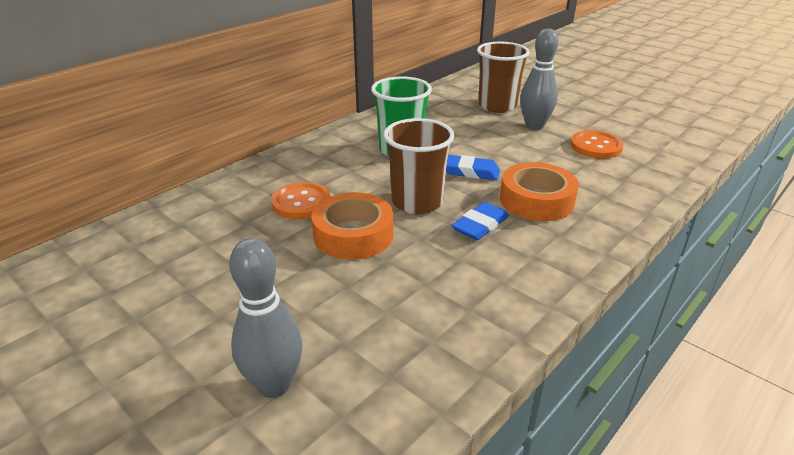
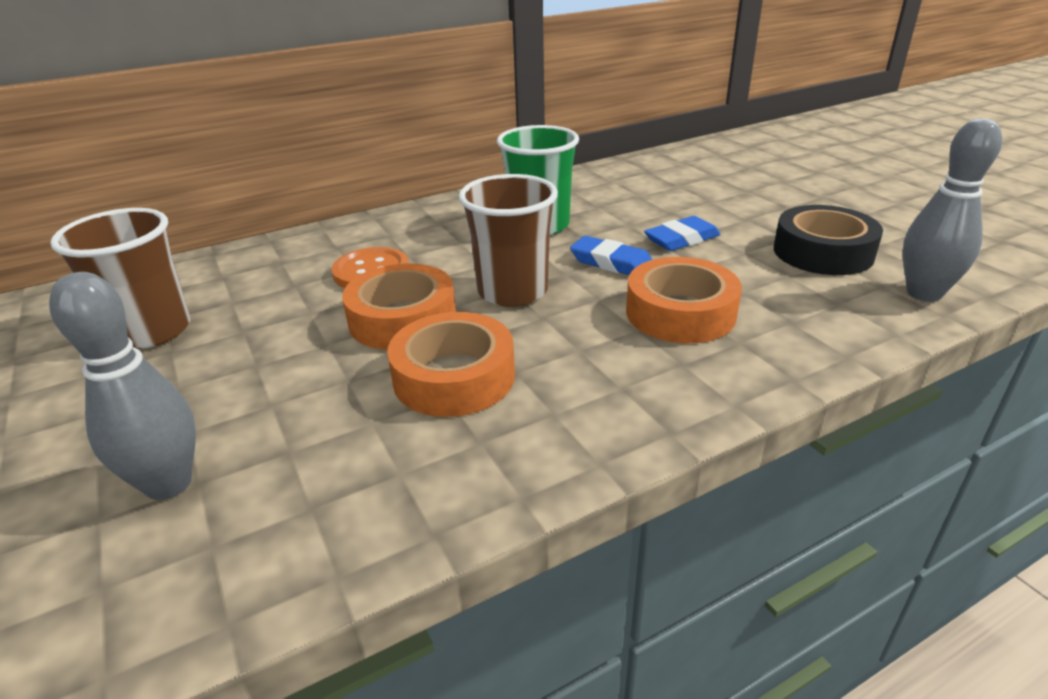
camera: 20 degrees right, 0 degrees up
blue eraser [452,202,509,240] -> blue eraser moved to [644,216,720,251]
brown cup [477,42,530,113] -> brown cup moved to [50,208,191,349]
grey bowling pin [520,28,559,130] -> grey bowling pin moved to [902,118,1002,302]
orange button [571,130,624,158] -> black tape [774,205,883,275]
none -> orange tape [387,312,515,417]

